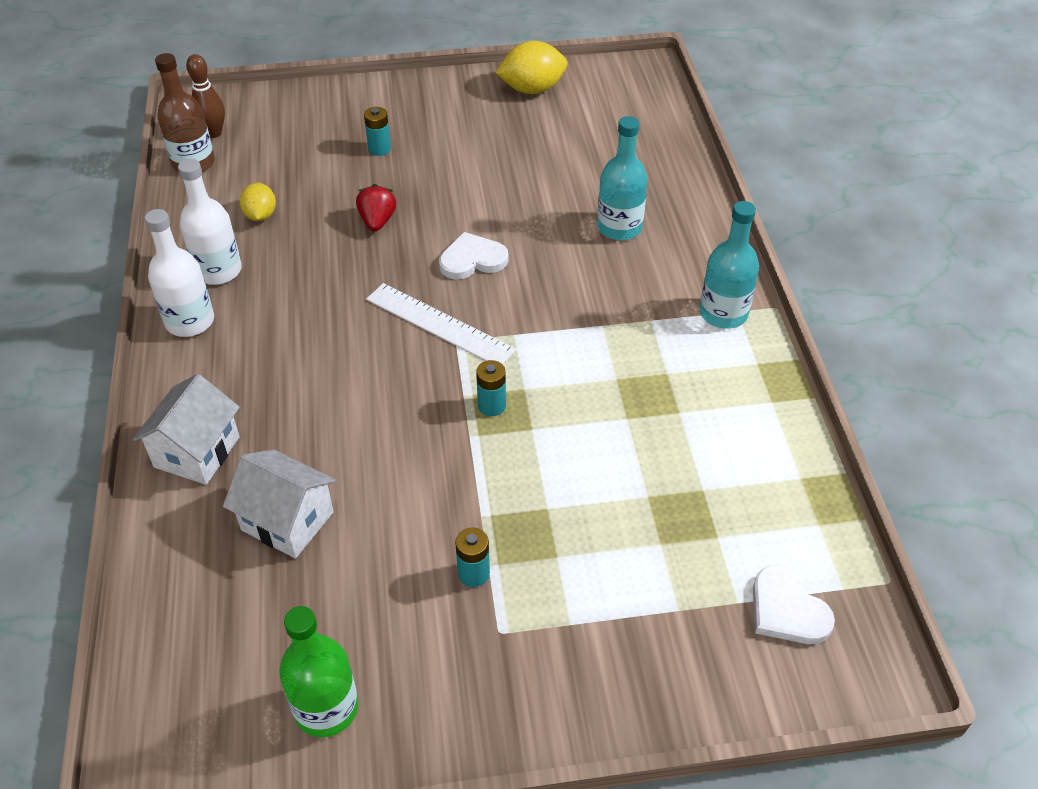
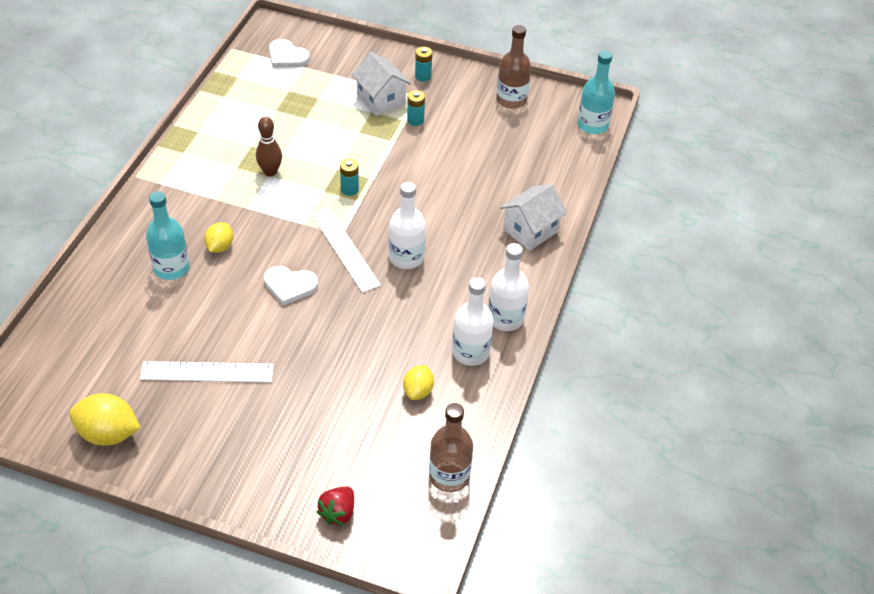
camera: 155 degrees left, 0 degrees up
brown bowling pin [186,54,225,138] -> brown bowling pin moved to [256,117,282,177]
white house [223,449,336,558] -> white house moved to [351,52,411,116]
green bottle [280,606,358,737] -> brown bottle [496,25,531,109]
red strawberry [356,184,396,231] -> red strawberry moved to [317,486,354,526]
turquoise battery [364,107,391,156] -> turquoise battery moved to [415,47,432,82]
turquoise bottle [700,201,759,329] -> turquoise bottle moved to [577,50,615,134]
white heart [753,565,835,644] -> white heart turned 135 degrees clockwise [269,39,310,68]
none -> white ruler [140,361,274,382]
none -> yellow lemon [204,222,233,253]
none -> white bottle [389,182,426,269]

